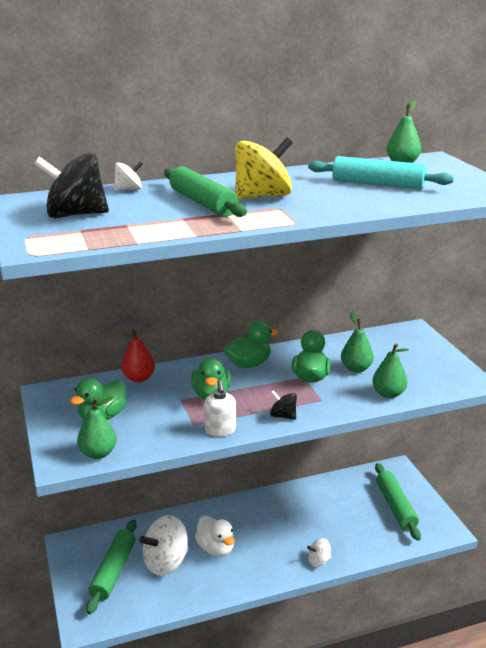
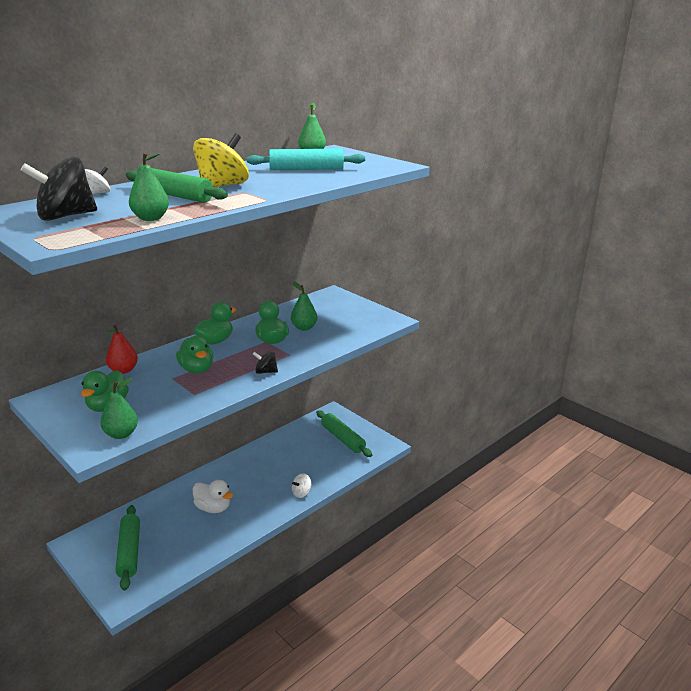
camera: 25 degrees left, 0 degrees up
white spinning top [139,515,188,576] -> none
white soap dispenser [204,380,236,437] -> none
green pear [372,344,409,398] -> green pear moved to [129,152,169,221]

